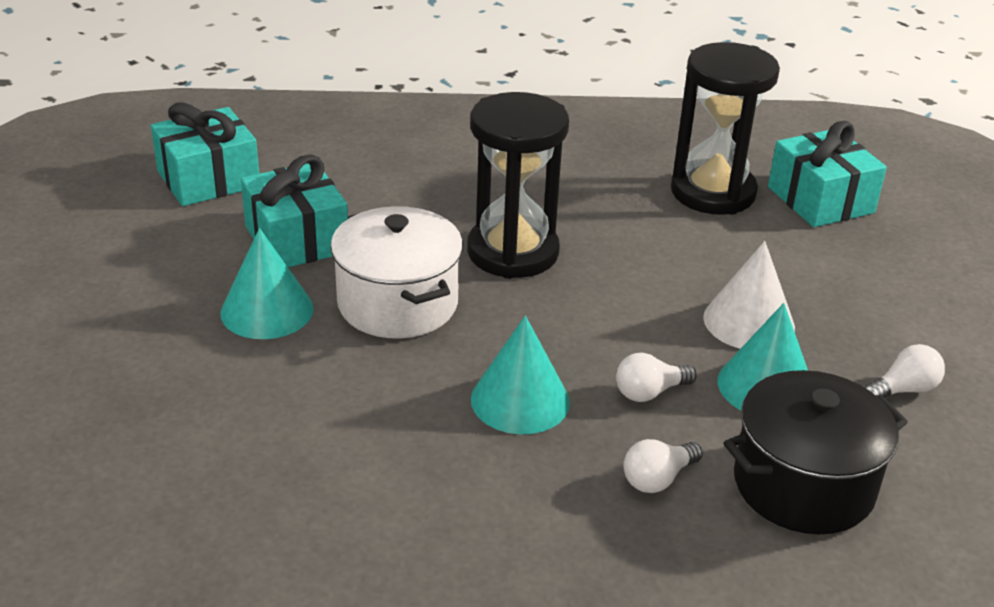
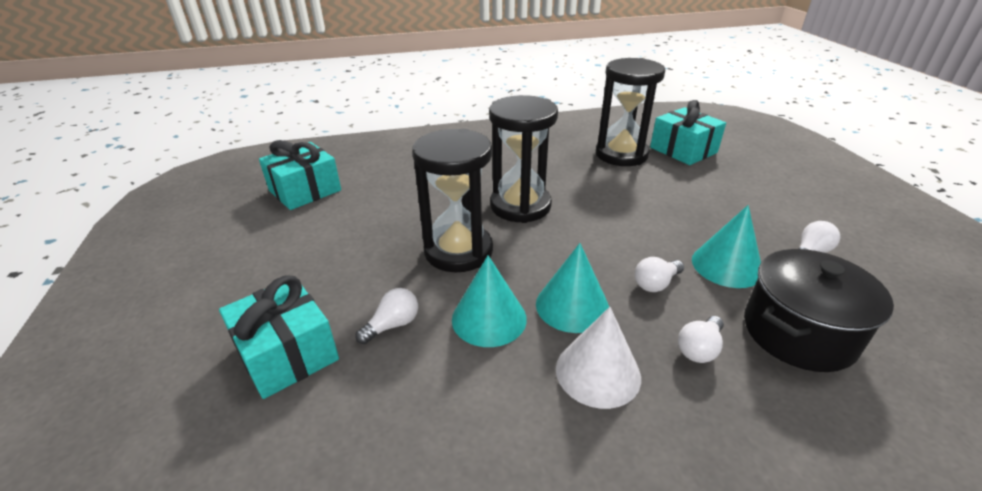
camera: 10 degrees left, 0 degrees up
turquoise cone [221,228,314,339] -> turquoise cone moved to [452,255,527,347]
turquoise gift [241,155,348,267] -> turquoise gift moved to [219,275,339,399]
white pot [330,206,463,339] -> black hourglass [412,128,493,272]
white cone [703,241,795,349] -> white cone moved to [556,307,641,409]
none -> white light bulb [355,288,418,344]

